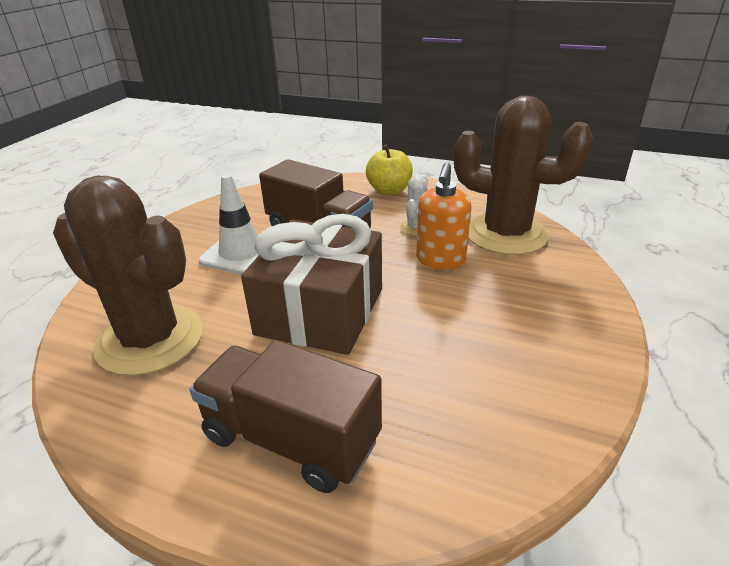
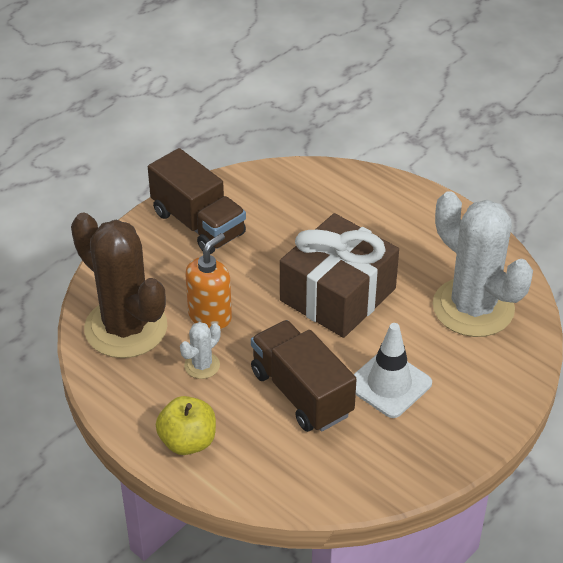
camera: 160 degrees left, 10 degrees up
brown cactus [53,176,203,376] -> white cactus [433,191,533,337]
brown truck [190,340,382,493] -> brown truck moved to [148,148,246,254]

